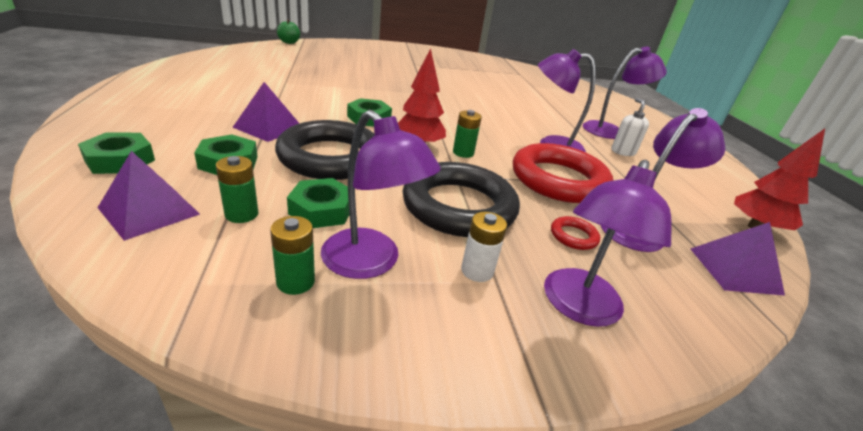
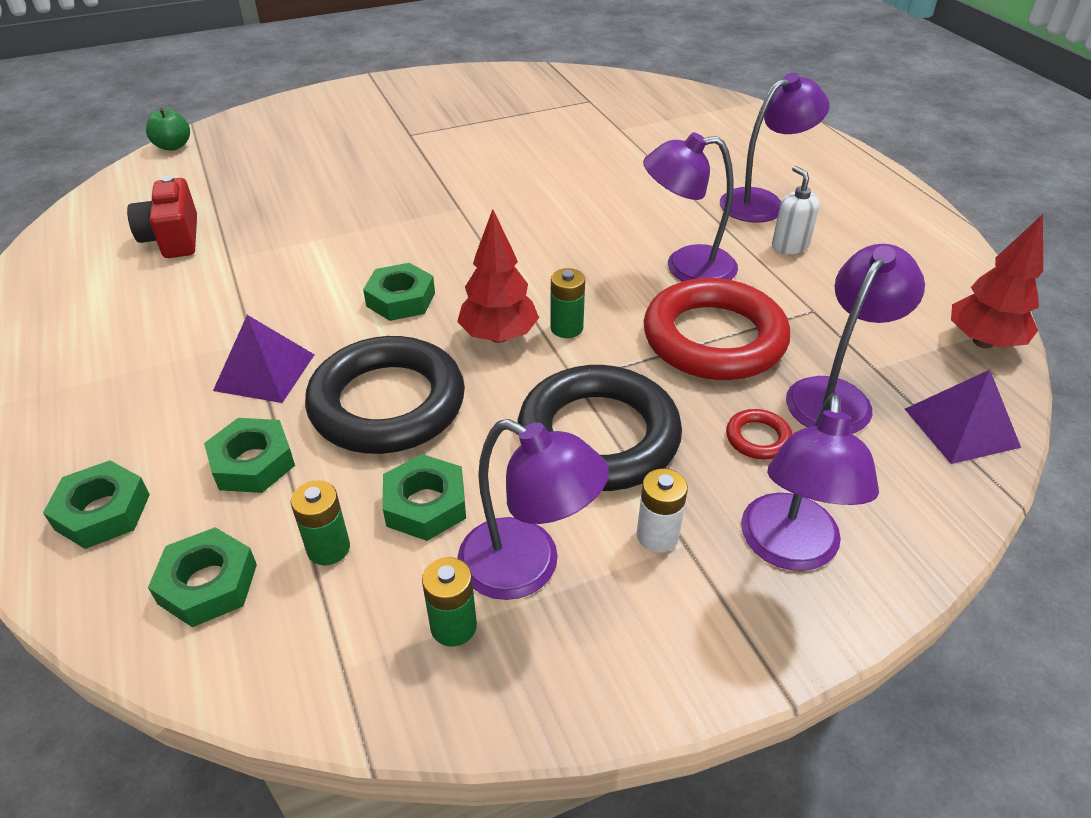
camera: 10 degrees left, 10 degrees up
purple pyramid [97,151,200,241] -> green nut [148,527,257,627]
none -> red camera [127,176,197,258]

